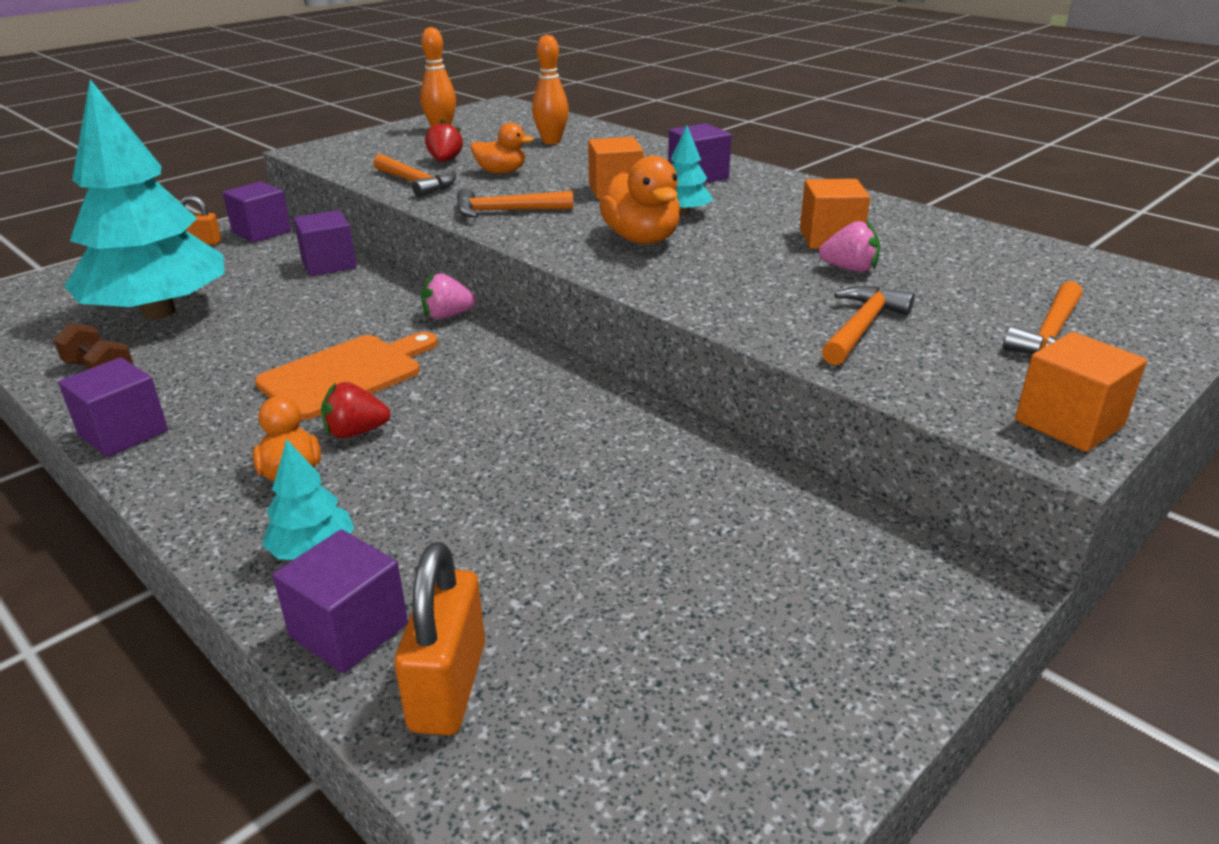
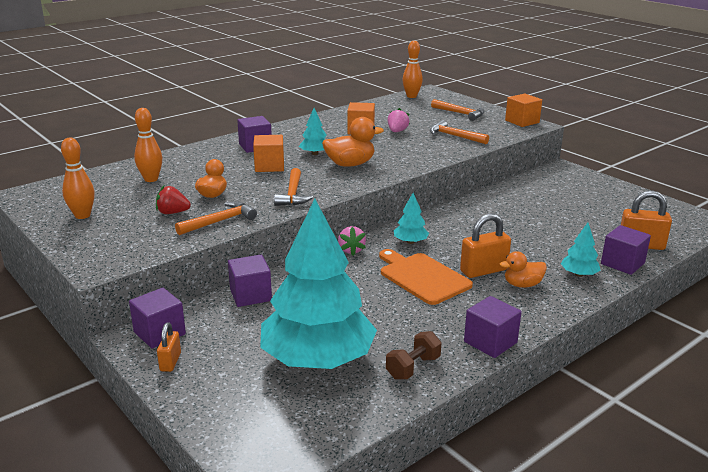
camera: 85 degrees left, 5 degrees down
red strawberry [321,382,391,438] -> orange padlock [460,213,511,278]
none -> turquoise tree [394,193,429,244]
none -> orange bowling pin [403,41,423,98]

